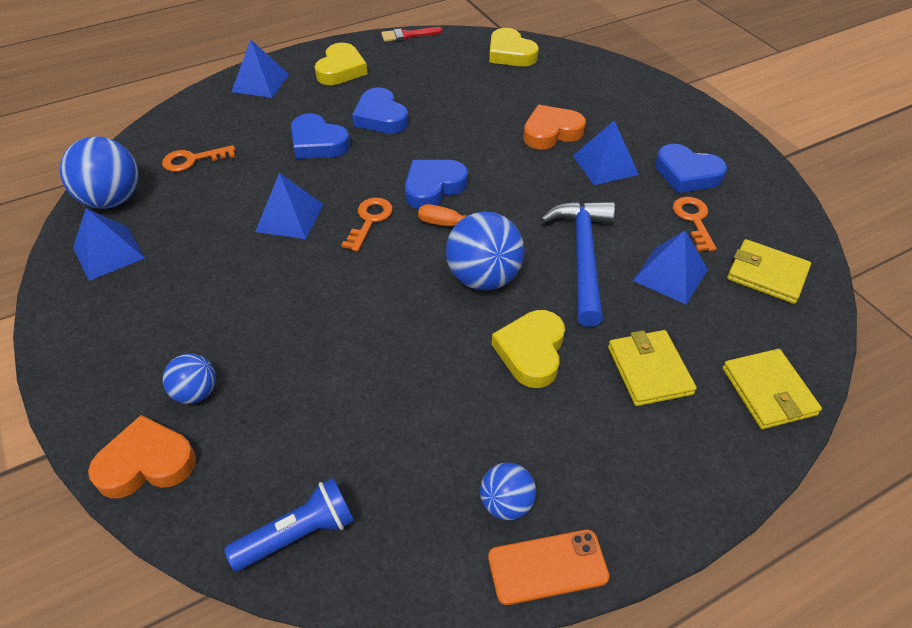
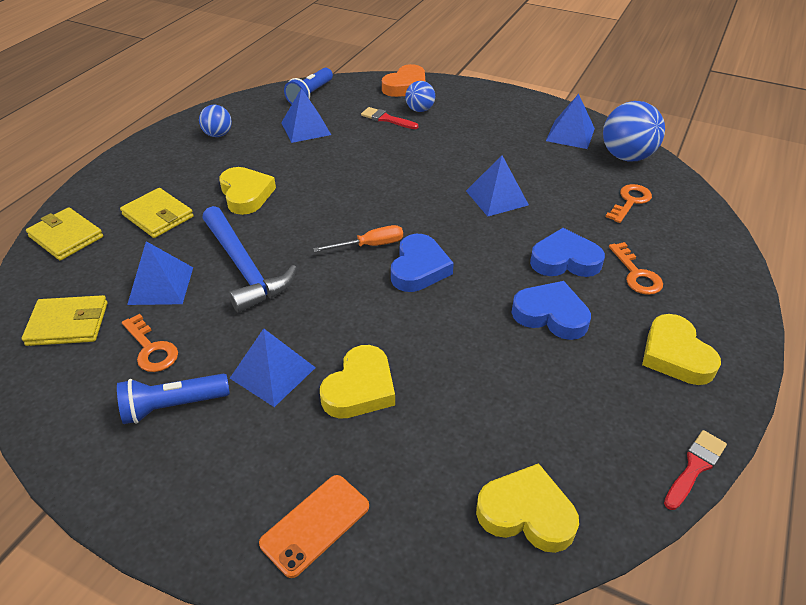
camera: 145 degrees right, 5 degrees down
blue pyramid [232,40,289,98] -> blue pyramid moved to [281,88,331,143]
orange key [341,198,393,252] -> orange key moved to [609,242,663,295]
blue ball [446,212,525,290] -> none
orange phone [488,530,609,605] -> orange phone moved to [259,475,369,578]
orange heart [523,105,586,150] -> yellow heart [320,345,395,419]
blue heart [655,144,727,193] -> blue flashlight [117,374,230,424]
none -> red brush [361,107,418,129]

